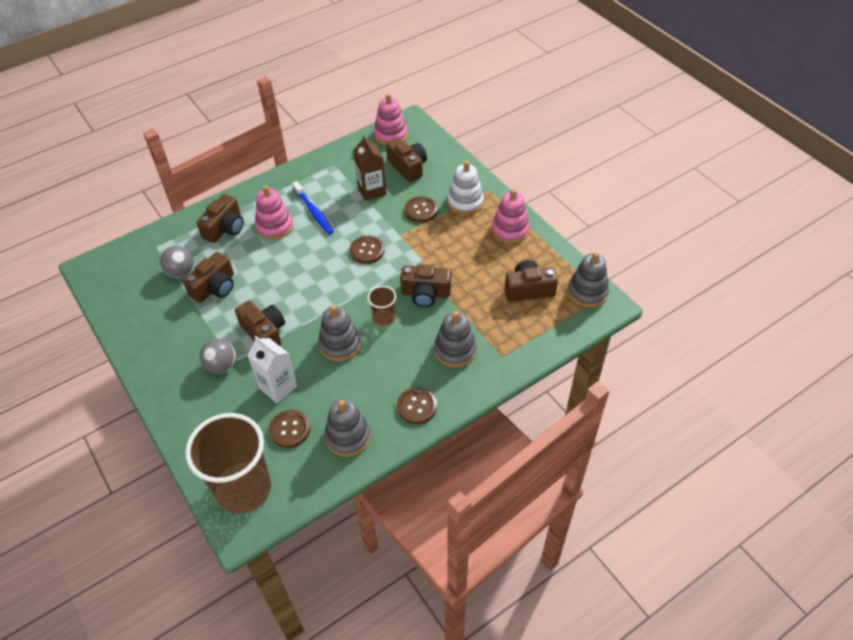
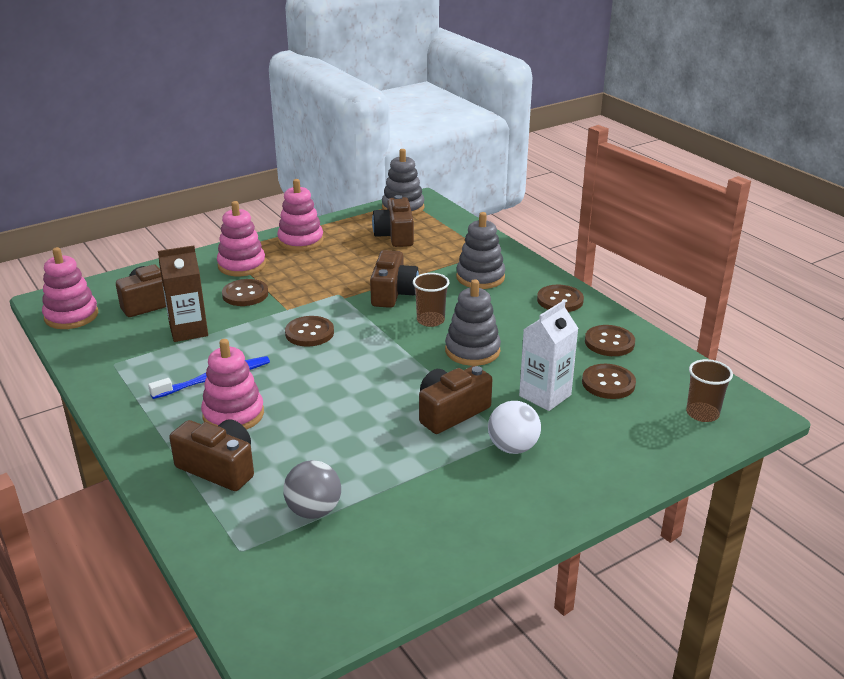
camera: 90 degrees left, 20 degrees down
brown camera [183,252,234,303] -> none
brown cup [185,413,271,514] -> brown cup [686,359,733,422], size x0.45
grey ball [200,339,236,374] -> white ball [488,401,541,454]
grey stacking toy [324,399,370,457] -> brown button [585,325,635,356]
white stacking toy [447,161,484,215] -> pink stacking toy [217,201,266,276]

